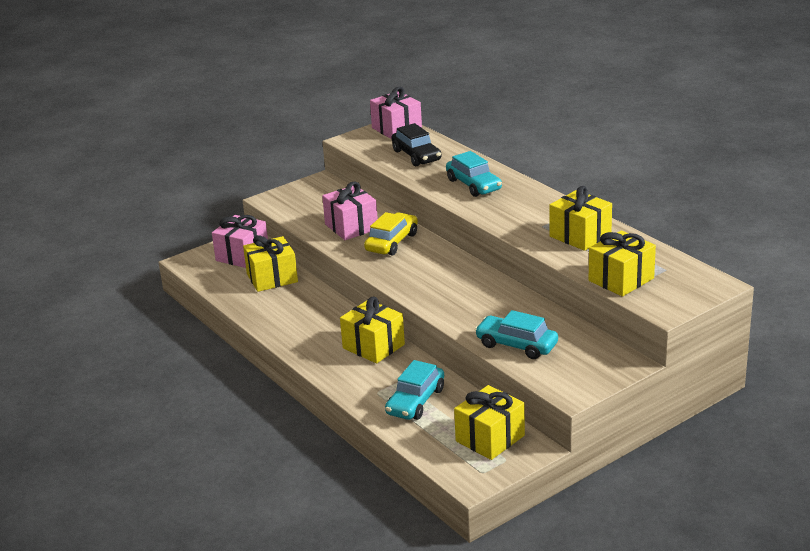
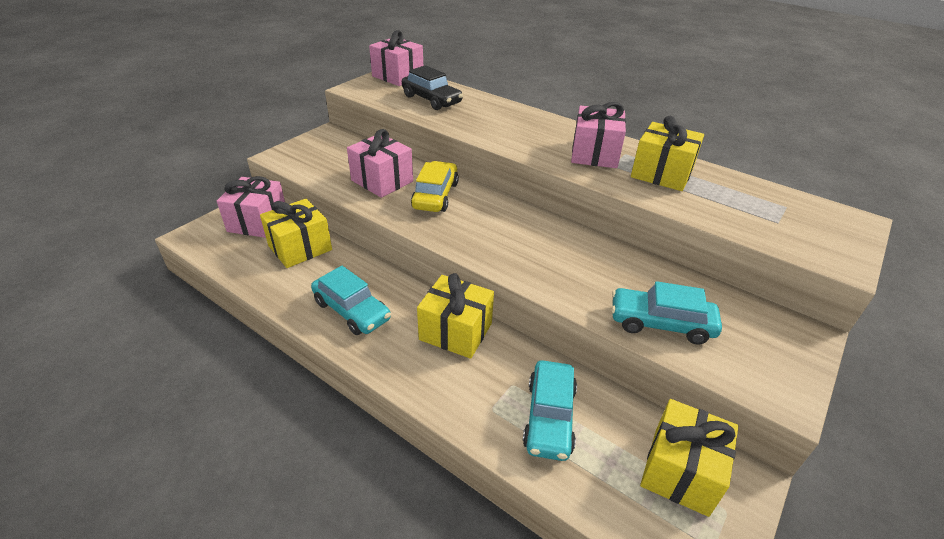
camera: 20 degrees left, 10 degrees up
turquoise car [446,151,502,197] -> turquoise car moved to [311,266,391,335]
yellow gift [589,230,656,297] -> none
none -> pink gift [571,102,626,168]

